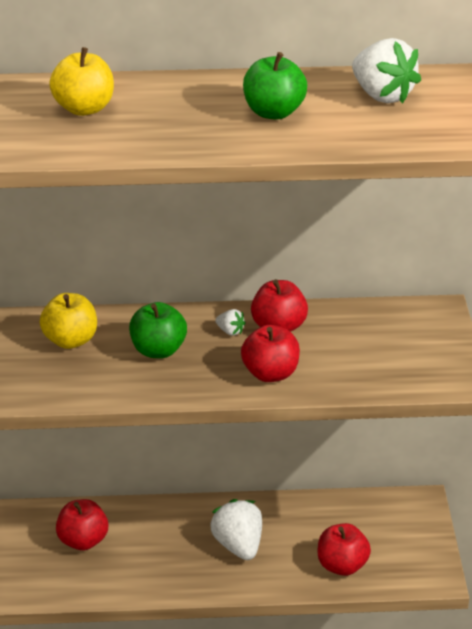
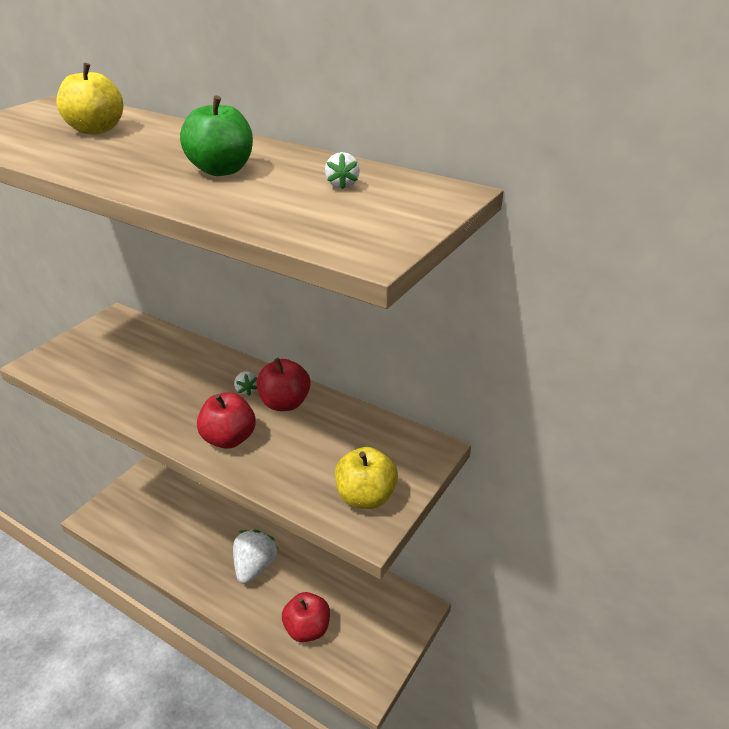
camera: 35 degrees right, 0 degrees up
yellow apple [40,293,97,349] -> yellow apple moved to [335,447,398,509]
red apple [56,499,108,550] -> none
green apple [129,302,187,358] -> none
white strawberry [352,38,421,104] -> white strawberry [325,152,360,189], size x0.46

